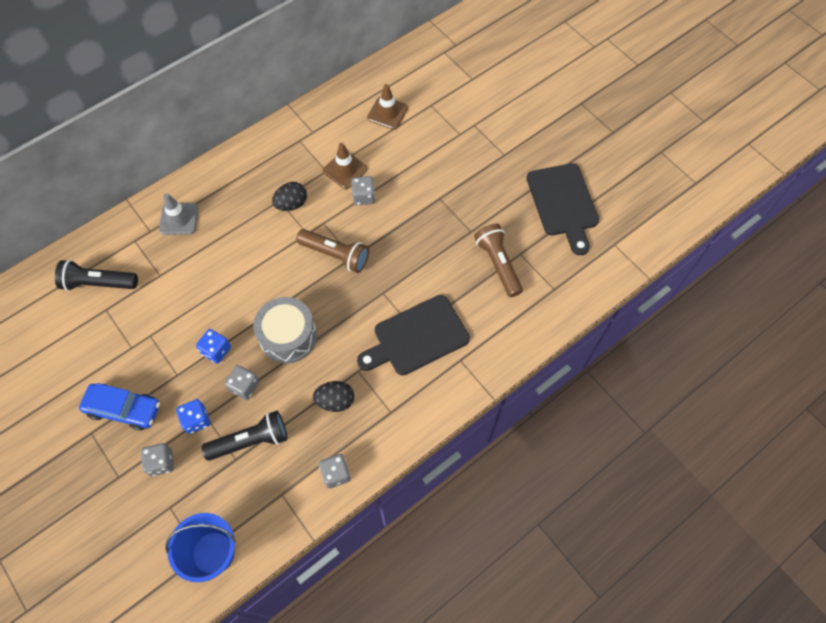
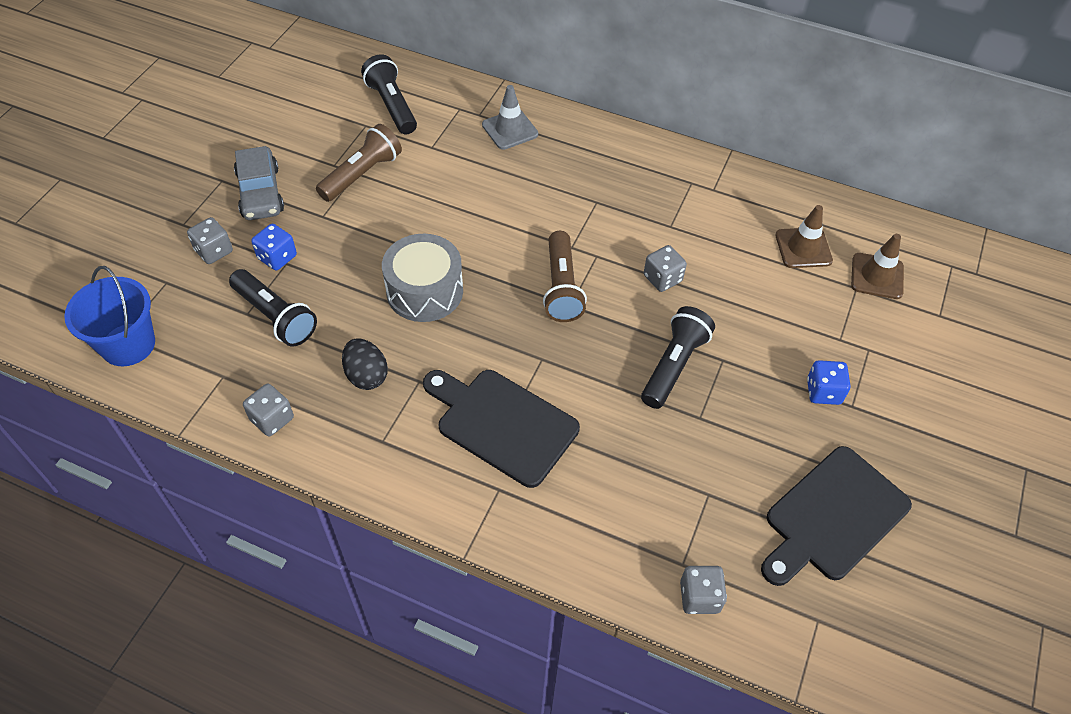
camera: 60 degrees right, 10 degrees down
blue car [79,383,160,431] -> grey car [234,146,284,220]
blue dice [196,329,231,364] -> blue dice moved to [807,360,851,405]
grey dice [225,365,259,400] -> grey dice moved to [680,566,727,614]
black egg [272,182,307,211] -> none
brown traffic cone [323,143,367,189] -> brown traffic cone moved to [851,234,904,299]
brown flashlight [474,224,523,297] -> brown flashlight moved to [316,124,402,202]
none -> black flashlight [641,306,715,409]

